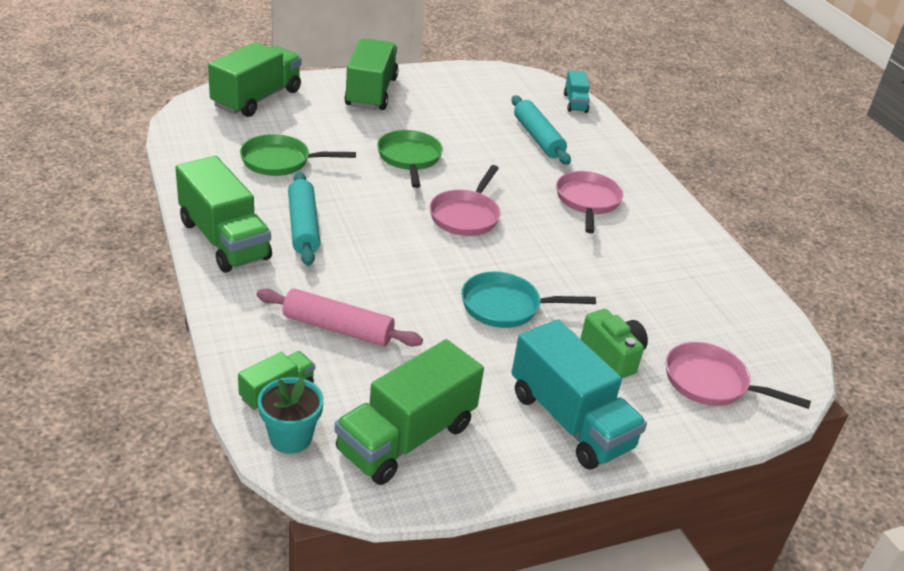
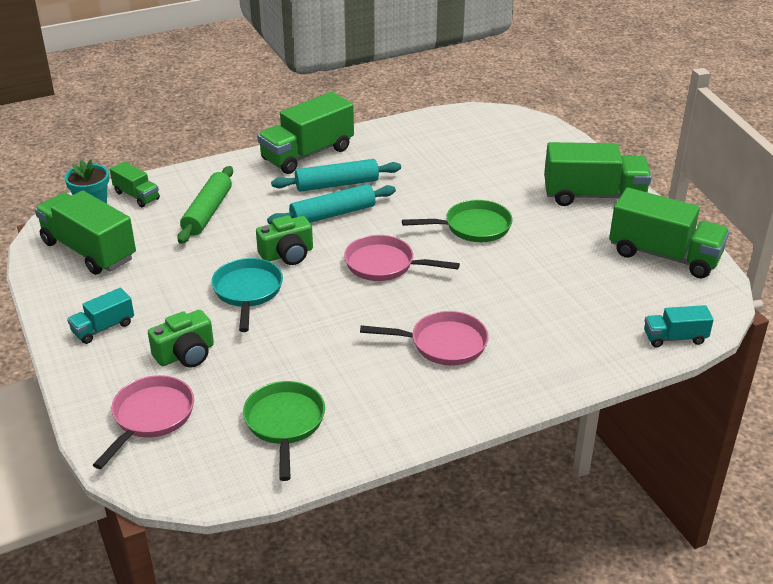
camera: 90 degrees right, 0 degrees up
green truck [208,42,301,117] -> green truck moved to [609,188,730,278]
green pan [240,134,356,176] -> green pan moved to [243,381,325,481]
pink rolling pin [256,288,423,347] -> green rolling pin [177,166,233,244]
turquoise rolling pin [511,95,571,165] -> turquoise rolling pin moved to [267,184,396,224]
turquoise truck [512,320,647,469] -> turquoise truck [67,288,134,344], size x0.52
none -> green camera [256,215,313,265]

